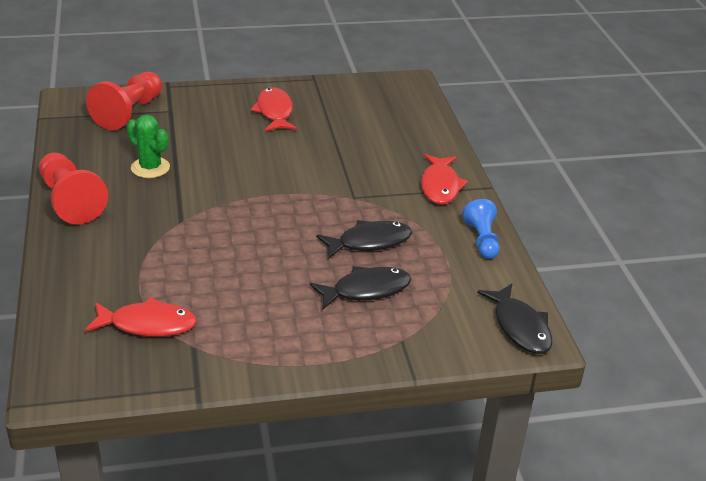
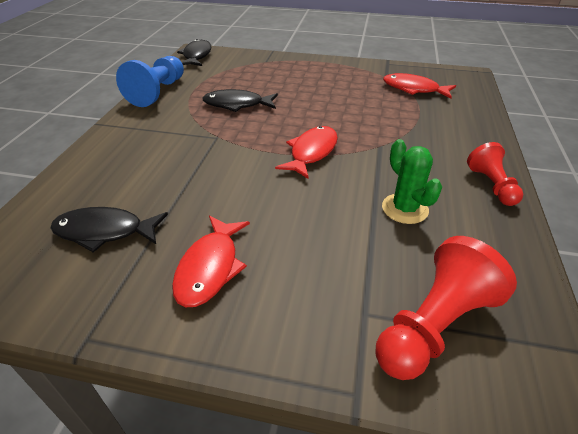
camera: 155 degrees left, 5 degrees up
red pawn [39,153,108,224] -> red pawn [467,142,523,206], size x0.63
black fish [310,266,411,309] -> black fish moved to [51,207,168,253]
red fish [421,154,468,204] -> red fish moved to [275,126,338,179]
blue pawn [462,199,500,259] -> blue pawn [116,56,184,107], size x1.59

